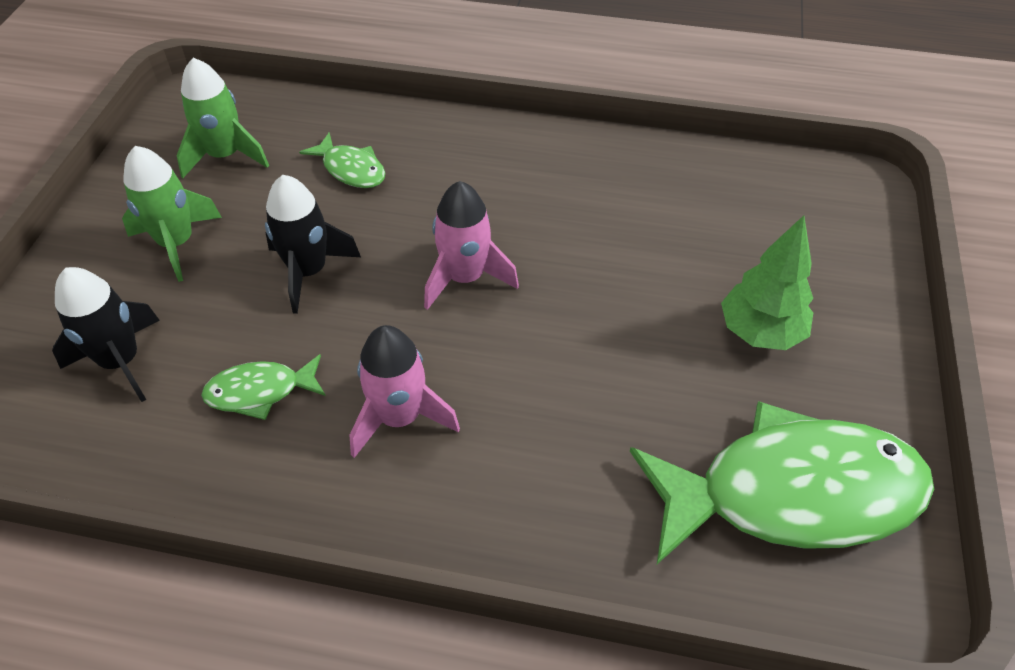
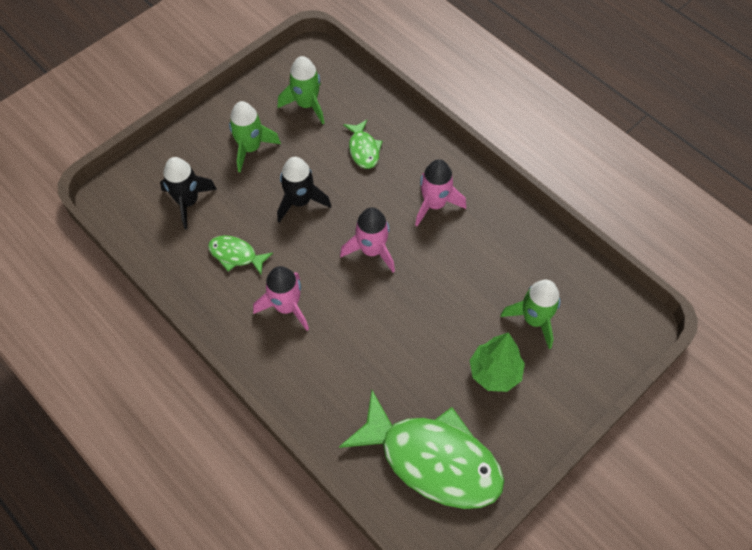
camera: 35 degrees right, 10 degrees up
none -> pink rocket [415,159,466,226]
none -> green rocket [500,280,561,349]

